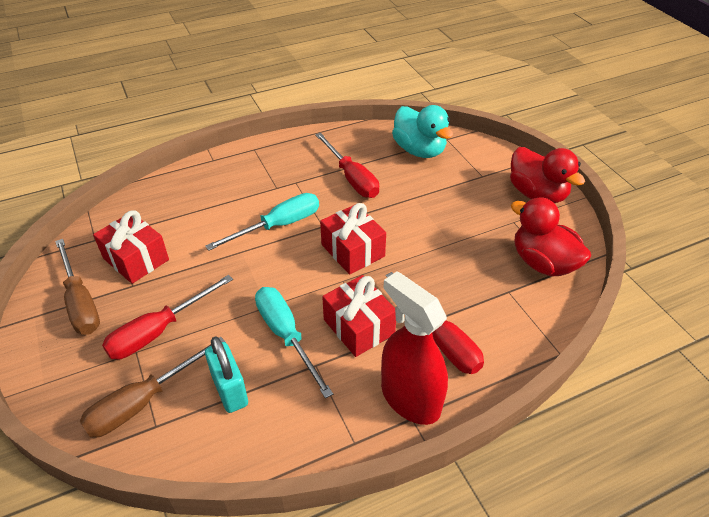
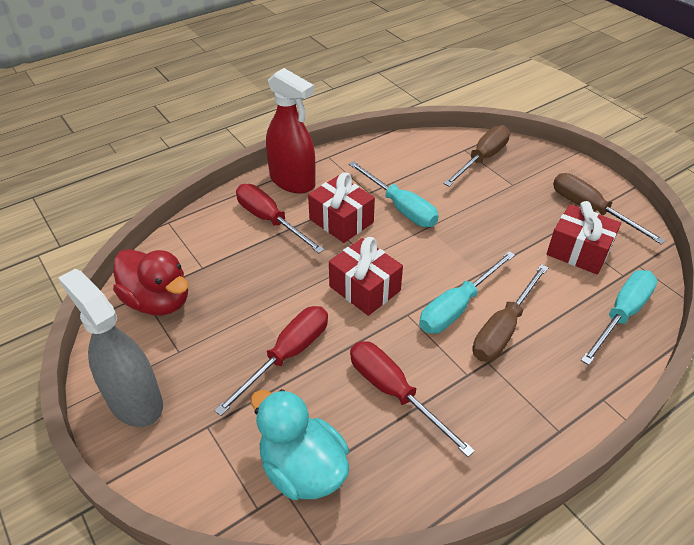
camera: 170 degrees right, 0 degrees up
red screwdriver [102,275,233,360] -> red screwdriver moved to [214,306,328,416]
turquoise padlock [205,336,248,413] -> none
red duck [510,147,585,203] -> grey spray bottle [58,269,163,427]
none -> brown screwdriver [473,264,549,362]
none -> turquoise screwdriver [581,270,658,365]

